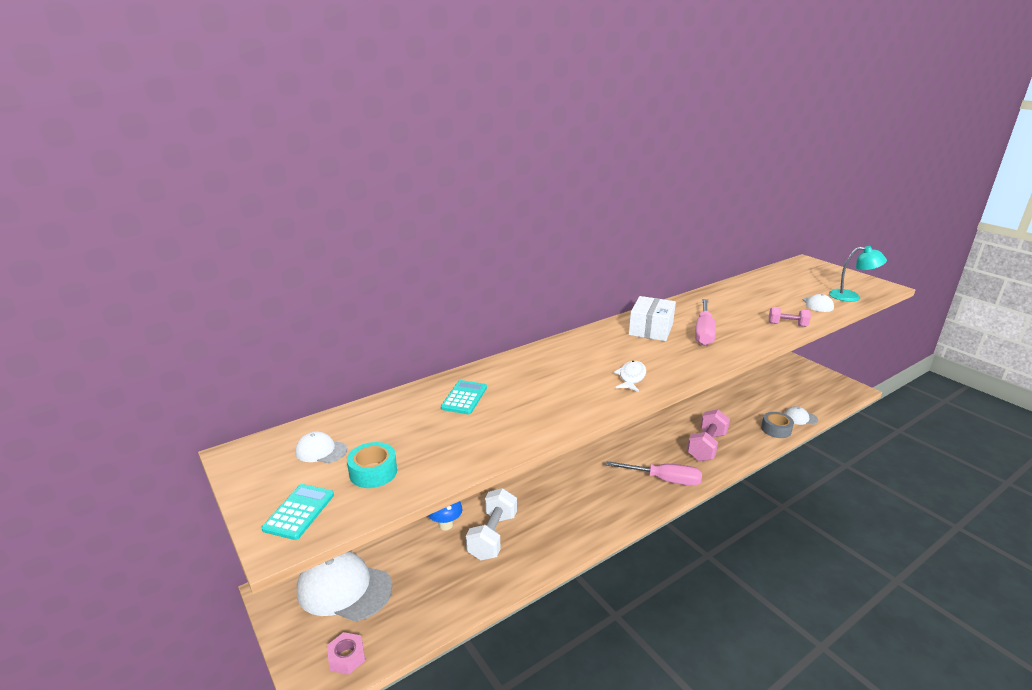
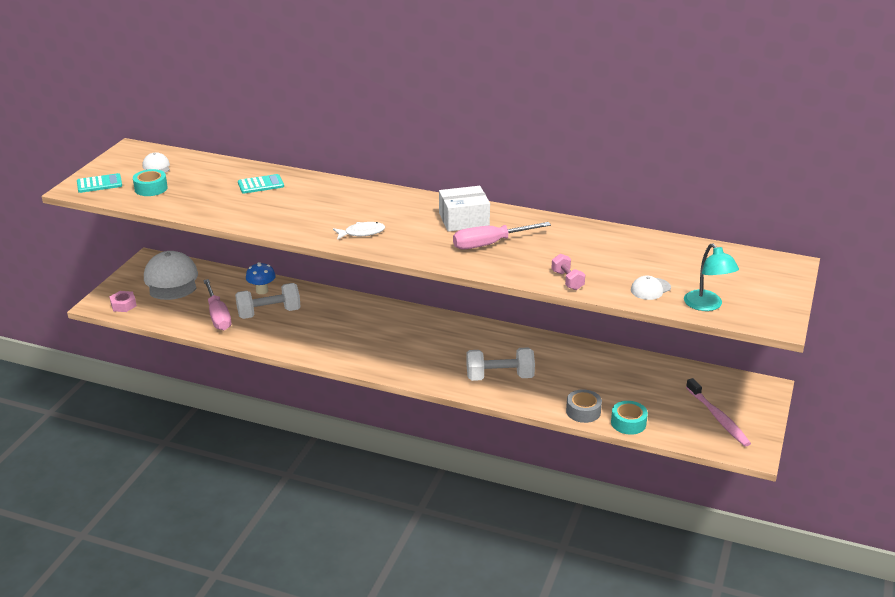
camera: 55 degrees right, 5 degrees up
pink screwdriver [606,461,702,486] -> pink screwdriver moved to [203,279,231,330]
pink dumbbell [687,410,730,461] -> white dumbbell [466,347,535,381]
white cap [784,406,818,425] -> turquoise tape [611,401,648,435]
none -> pink toothbrush [686,378,751,447]

